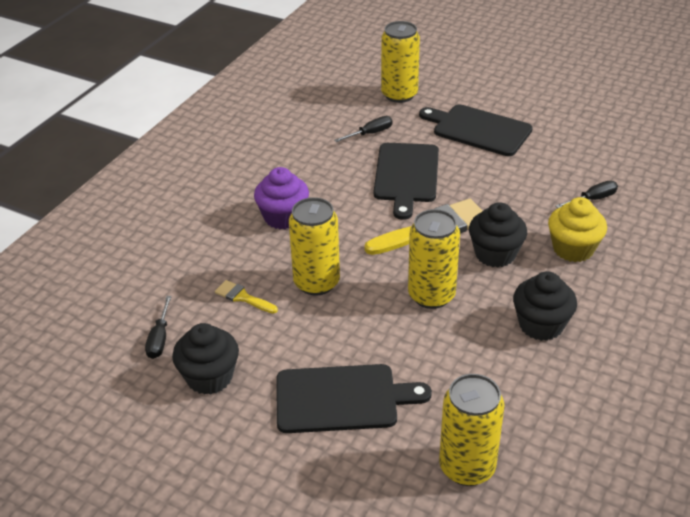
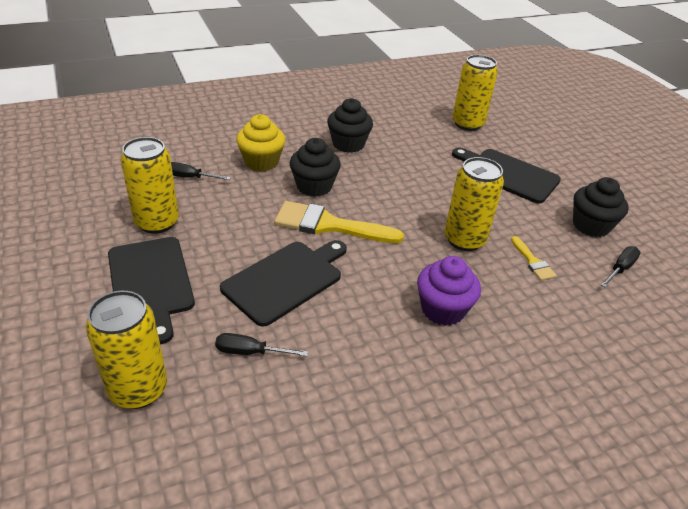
camera: 145 degrees left, 0 degrees up
yellow can [408,209,460,309] -> yellow can moved to [121,137,179,234]

